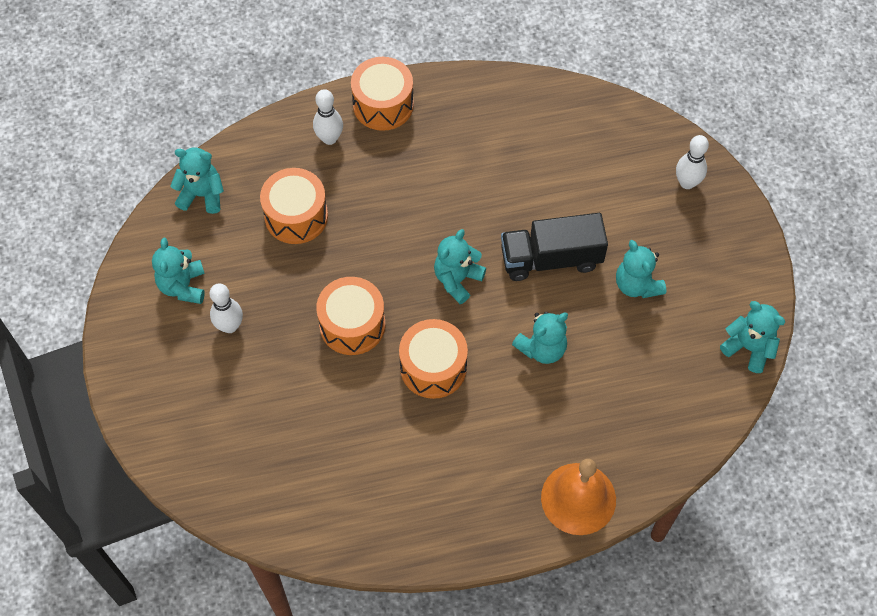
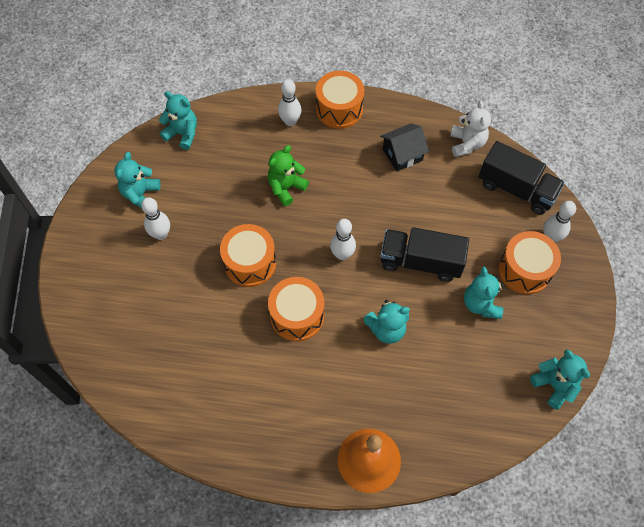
camera: 20 degrees right, 0 degrees up
orange drum [260,168,328,244] -> orange drum moved to [499,231,561,294]
turquoise teddy bear [434,229,486,304] -> white bowling pin [330,219,356,260]
none -> green teddy bear [268,145,309,206]
none -> black house [380,123,429,172]
none -> white teddy bear [450,100,491,157]
none -> black truck [479,141,565,215]

